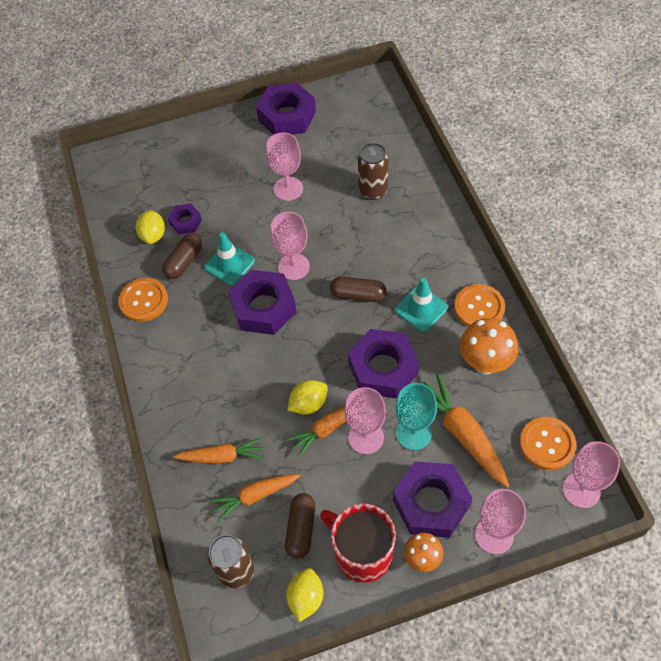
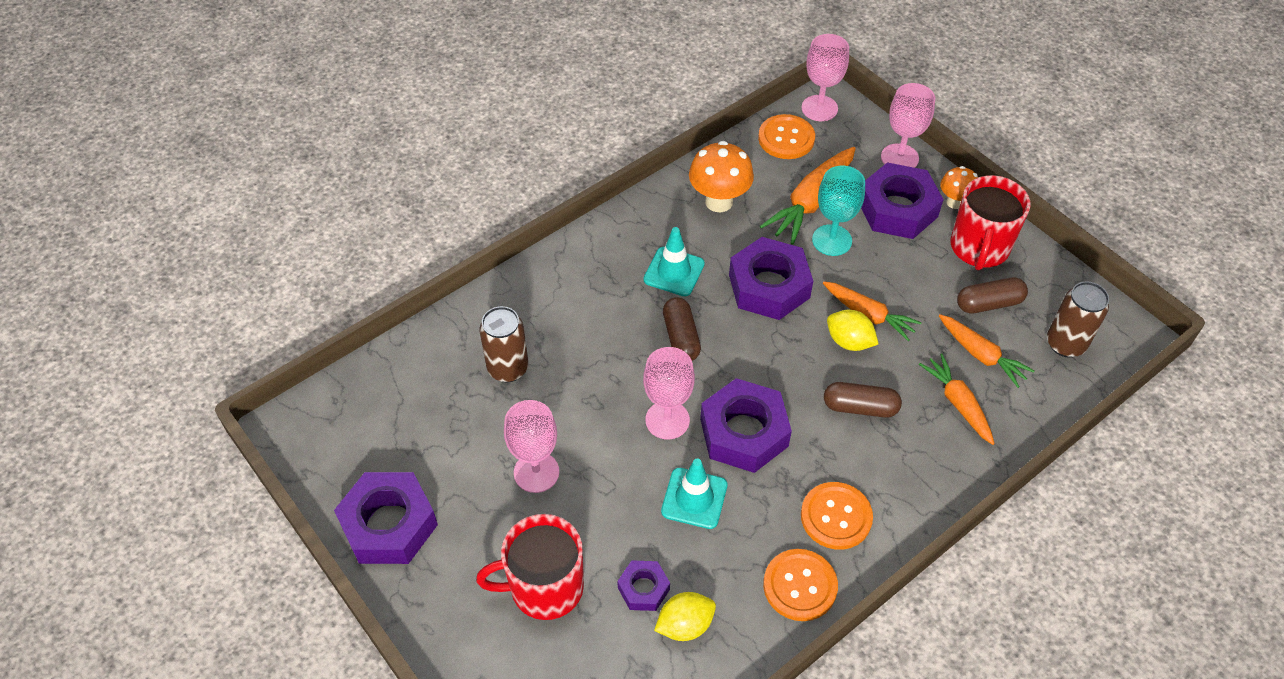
camera: 115 degrees left, 5 degrees down
brown capsule [162,233,202,279] -> brown capsule moved to [824,382,902,418]
yellow lemon [286,568,324,622] -> none
pink goblet [344,387,386,454] -> none
orange button [454,284,505,327] -> orange button moved to [801,482,873,550]
none -> red mug [476,514,584,620]

